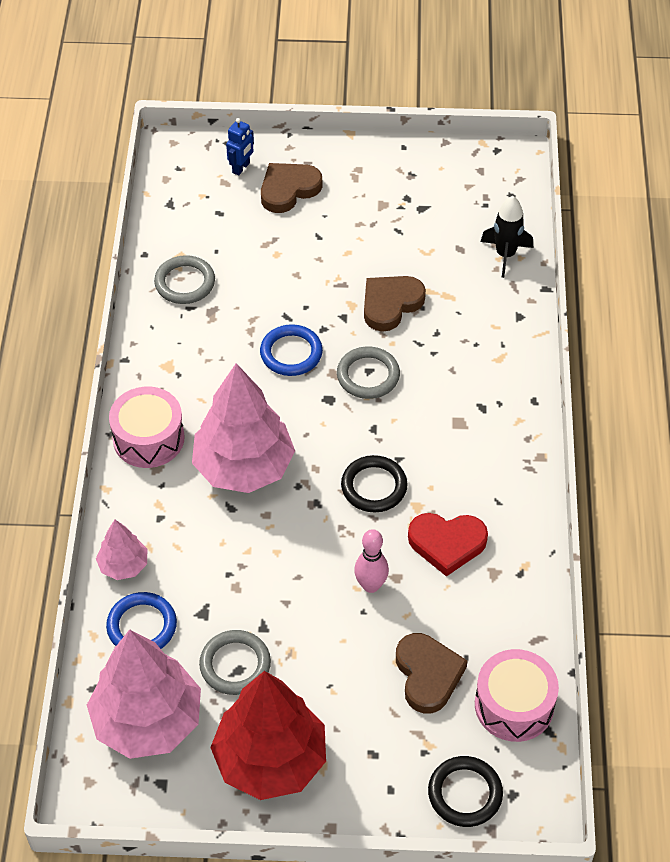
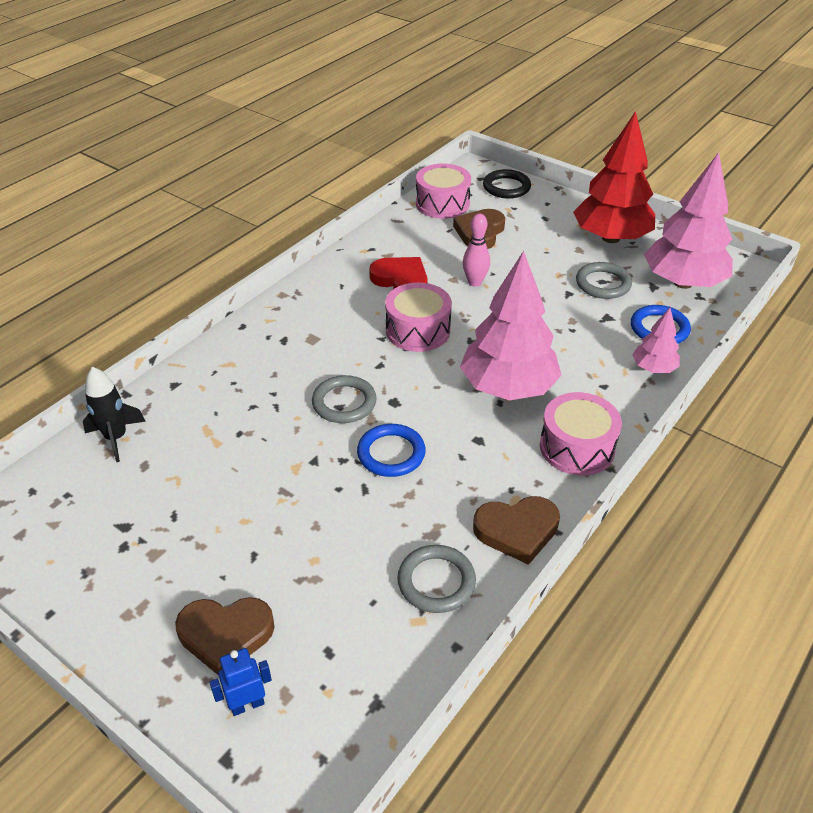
camera: 145 degrees left, 10 degrees down
black ring [341,455,408,512] -> pink drum [385,282,452,352]
brown heart [364,276,426,332] -> brown heart moved to [473,496,560,565]

